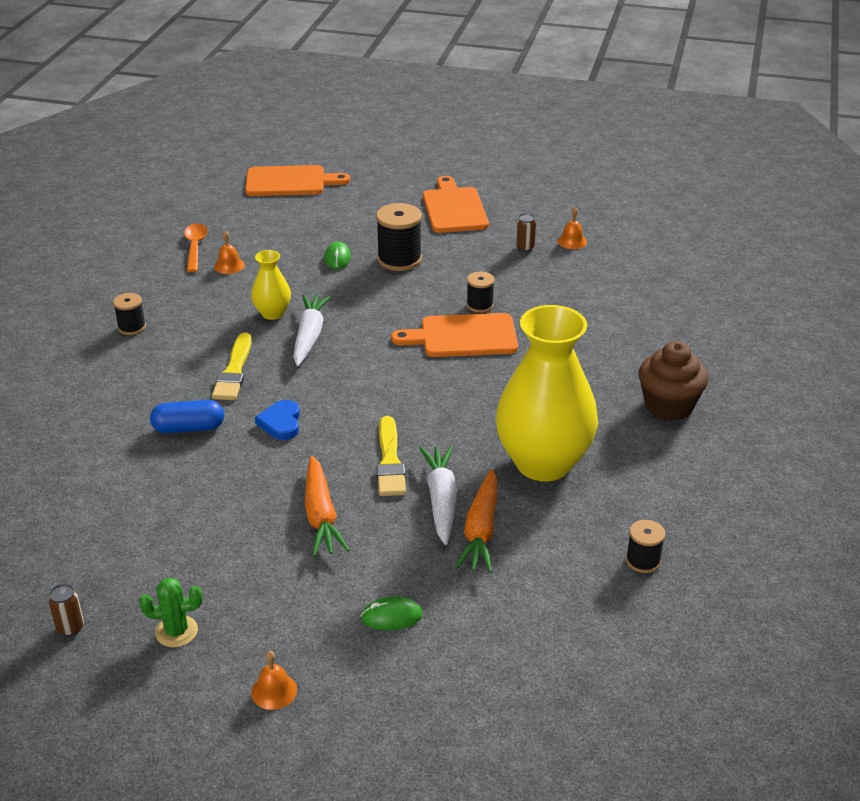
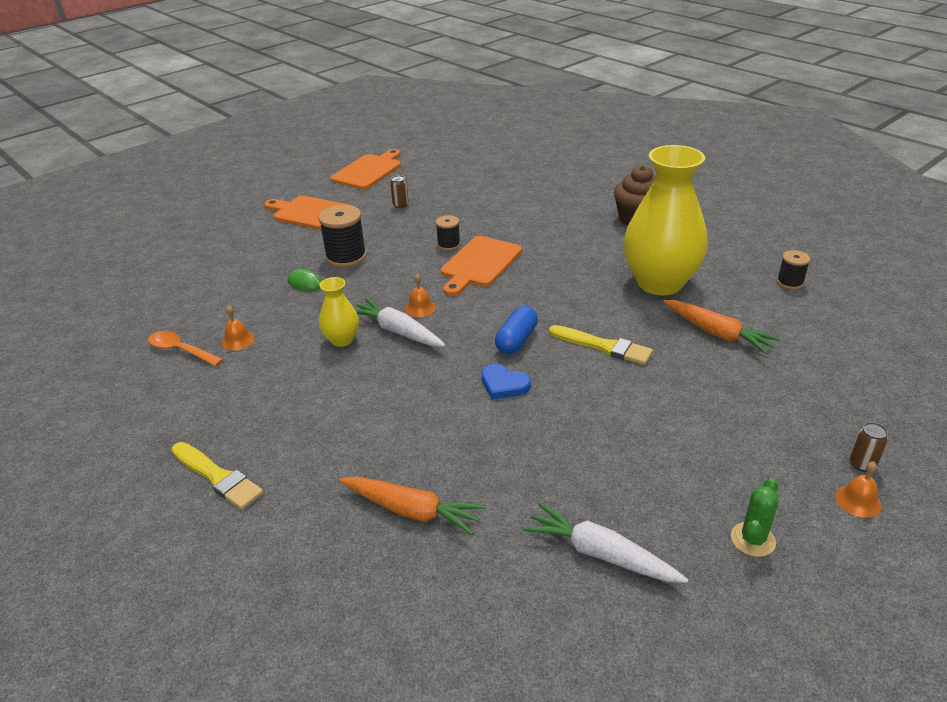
camera: 55 degrees left, 0 degrees up
brown can [48,584,84,636] -> brown can moved to [849,422,888,472]
black spool [113,293,146,335] -> none
blue capsule [150,400,224,433] -> blue capsule moved to [495,306,538,354]
yellow brush [212,333,252,400] -> yellow brush moved to [171,442,264,510]
orange cutting board [245,165,350,196] -> orange cutting board moved to [330,149,401,189]
orange carrot [305,456,349,557] -> orange carrot moved to [339,476,486,535]
green mouse [361,597,423,630] -> none
white carrot [419,445,457,545] -> white carrot moved to [523,503,688,583]
orange bell [557,207,587,249] -> orange bell moved to [405,274,436,317]

